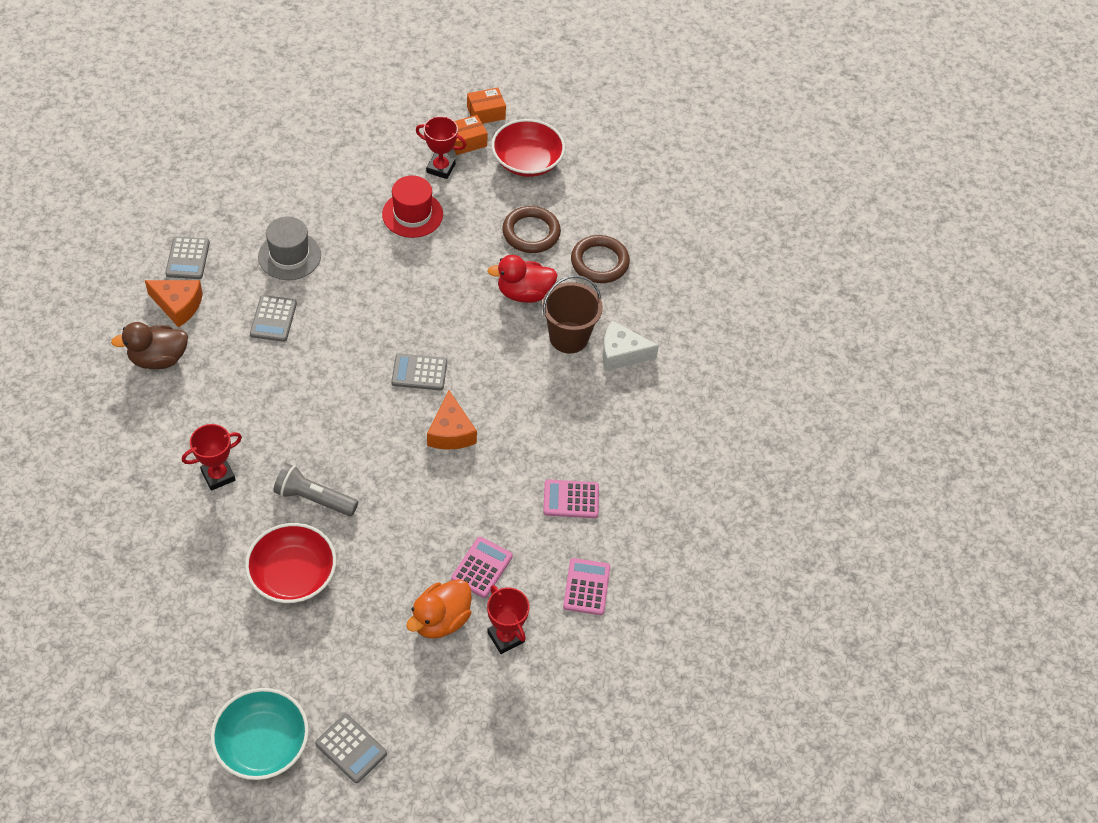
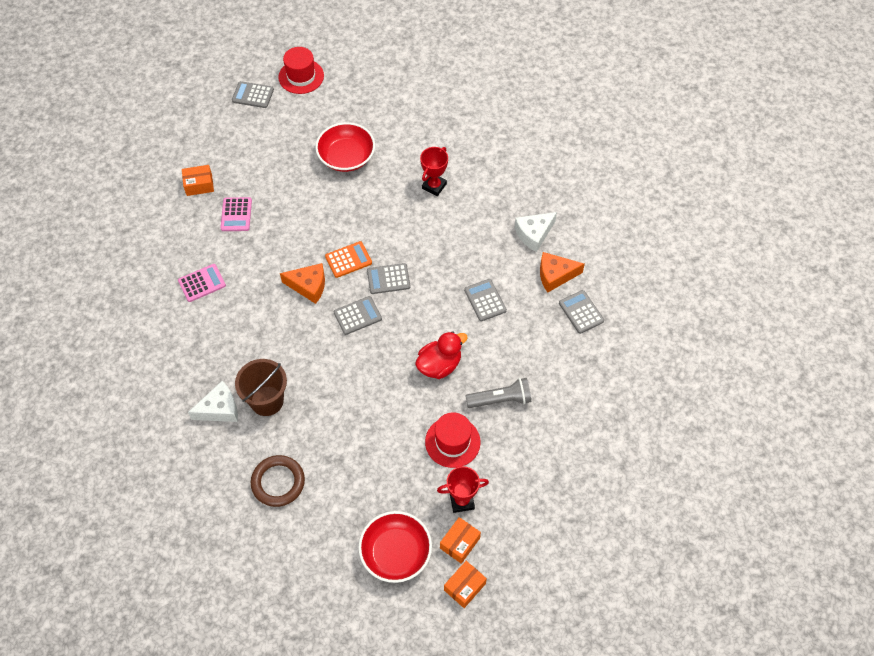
camera: 155 degrees right, 5 degrees up
brown duck [111,322,188,369] -> white cheese [515,212,557,252]
turquoise bowl [211,688,309,780] -> red hat [278,47,324,94]
grey hat [258,217,321,280] -> none
grey flashlight [273,463,358,516] -> grey flashlight moved to [465,378,531,408]
orange duck [406,579,472,639] -> none
orange cheese [427,390,477,450] -> orange cheese turned 135 degrees clockwise [280,263,325,304]
red trophy [487,585,530,654] -> orange box [182,165,214,196]
red duck [488,255,558,303] -> red duck moved to [415,331,468,379]
brown ring [502,206,561,253] -> none
pink calculator [563,558,610,615] -> none
none -> orange calculator [325,241,372,278]
none -> grey calculator [367,263,411,294]

